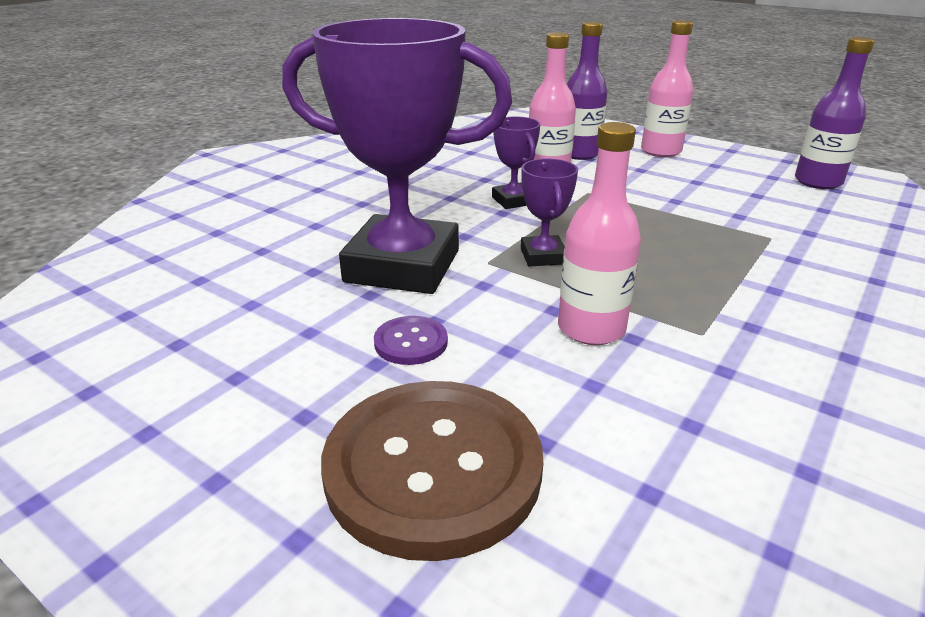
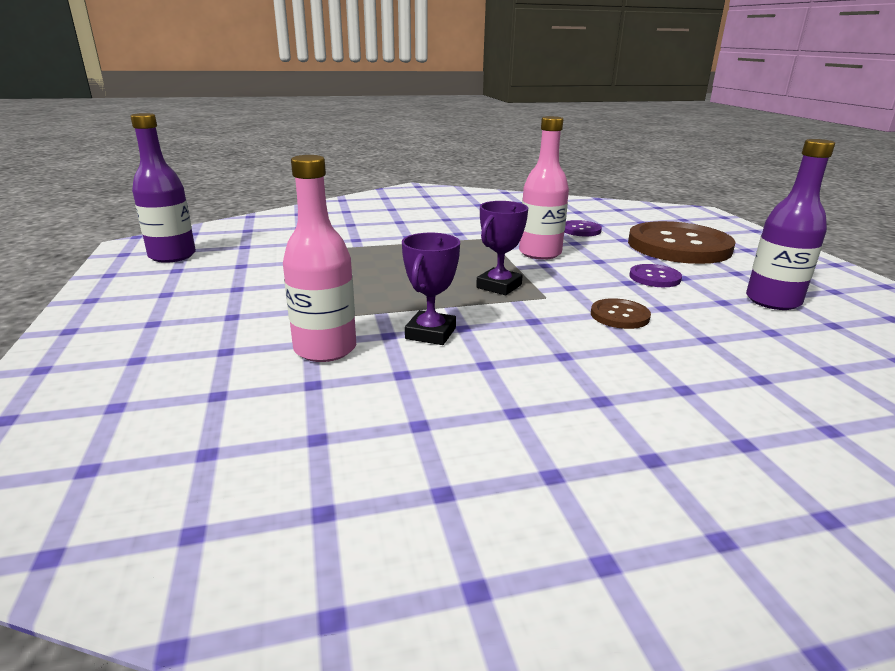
camera: 140 degrees left, 5 degrees down
purple trophy [282,18,512,294] -> brown button [591,298,651,329]
purple bottle [567,21,607,160] -> purple bottle moved to [746,139,835,310]
pink bottle [641,20,693,157] -> none
none -> purple button [564,220,602,236]

